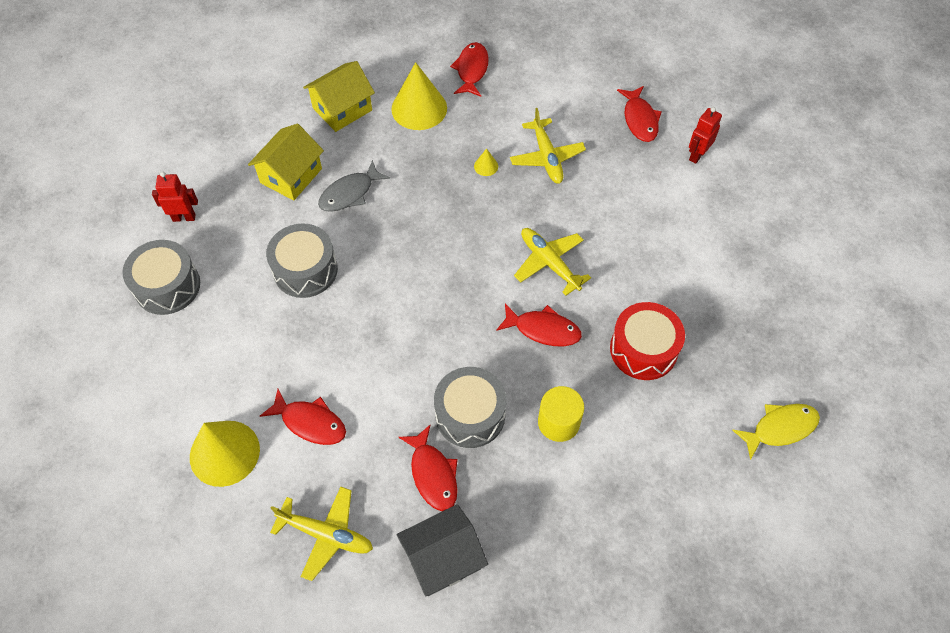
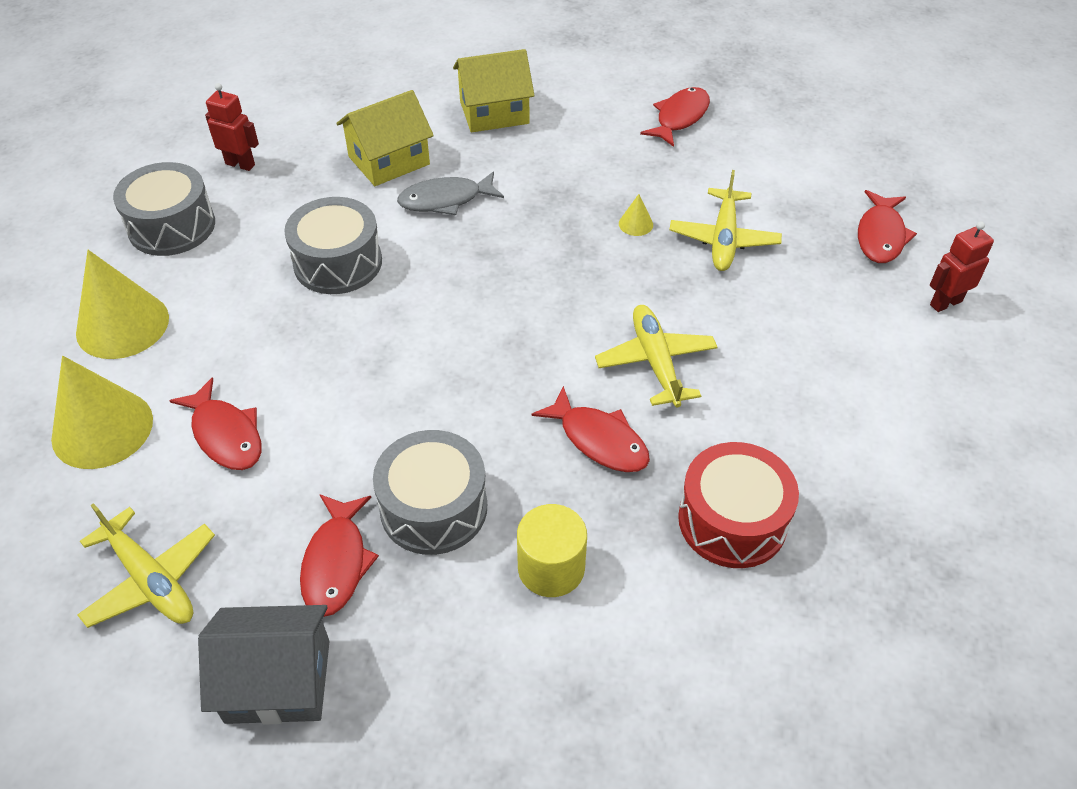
camera: 25 degrees right, 10 degrees down
yellow cone [391,62,447,130] -> yellow cone moved to [76,250,169,359]
yellow fish [732,404,820,460] -> none

